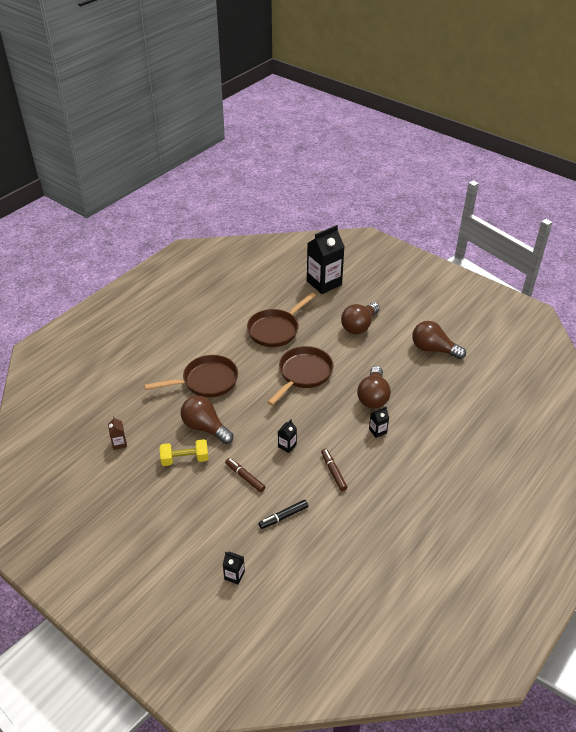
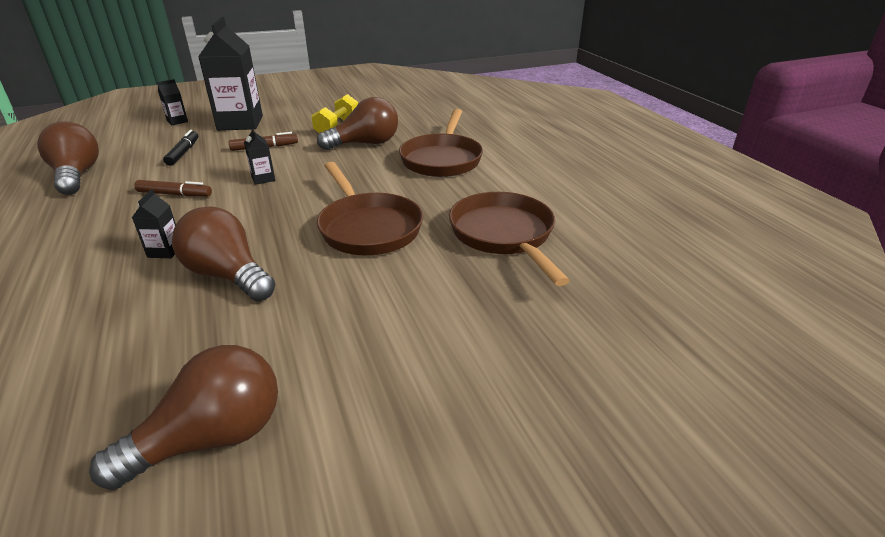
camera: 120 degrees right, 10 degrees down
brown carton [108,416,127,450] -> none
black carton [307,225,345,294] -> black carton moved to [198,17,263,131]
brown light bulb [341,302,380,334] -> brown light bulb moved to [37,121,99,195]

